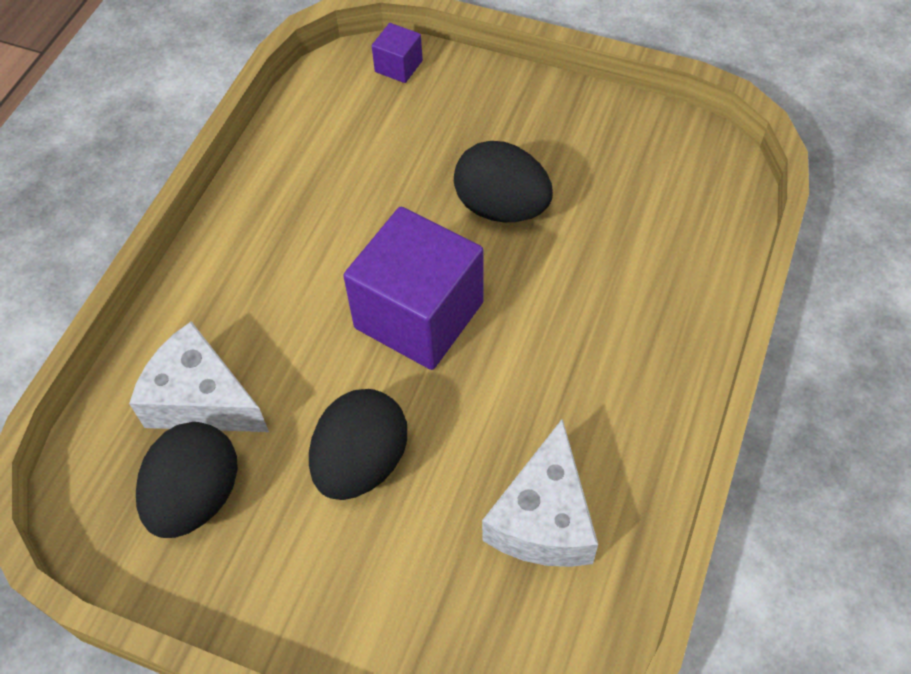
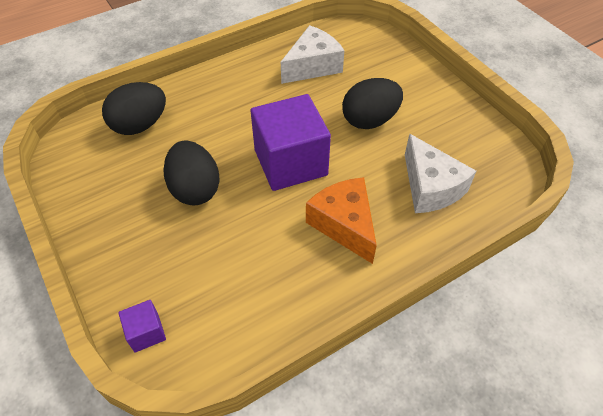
camera: 145 degrees left, 5 degrees down
black egg [136,422,238,538] -> black egg moved to [102,82,166,135]
none -> orange cheese [306,177,377,264]

